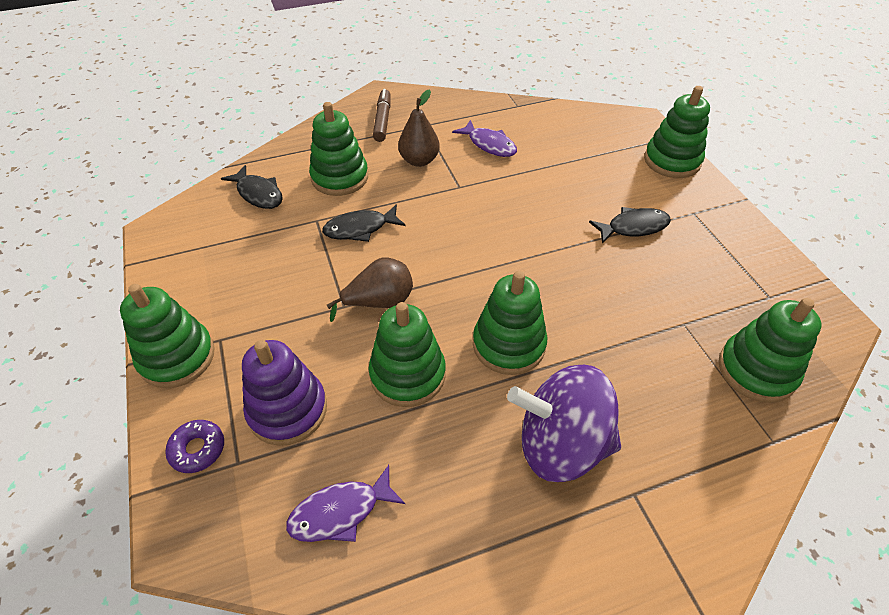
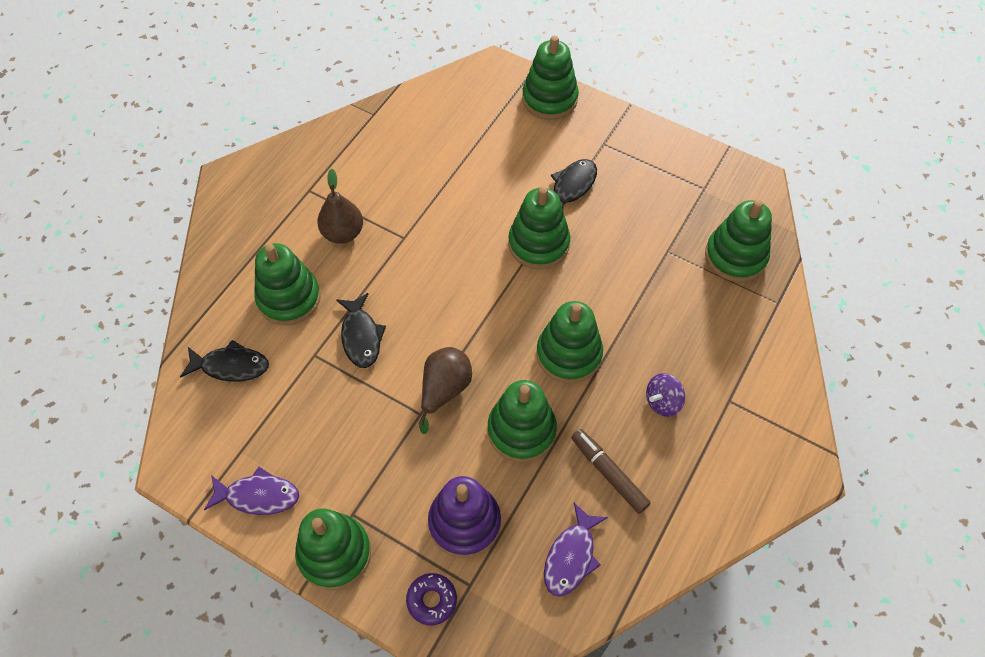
camera: 40 degrees left, 10 degrees up
black fish [322,204,405,242] -> black fish turned 45 degrees counterclockwise [336,293,386,368]
brown marker [373,89,391,142] -> brown marker moved to [571,429,651,514]
purple fish [452,120,517,157] -> purple fish moved to [204,467,299,515]
purple spinning top [507,365,621,482] -> purple spinning top [646,373,685,417], size x0.46
none -> green stacking toy [508,187,570,269]

